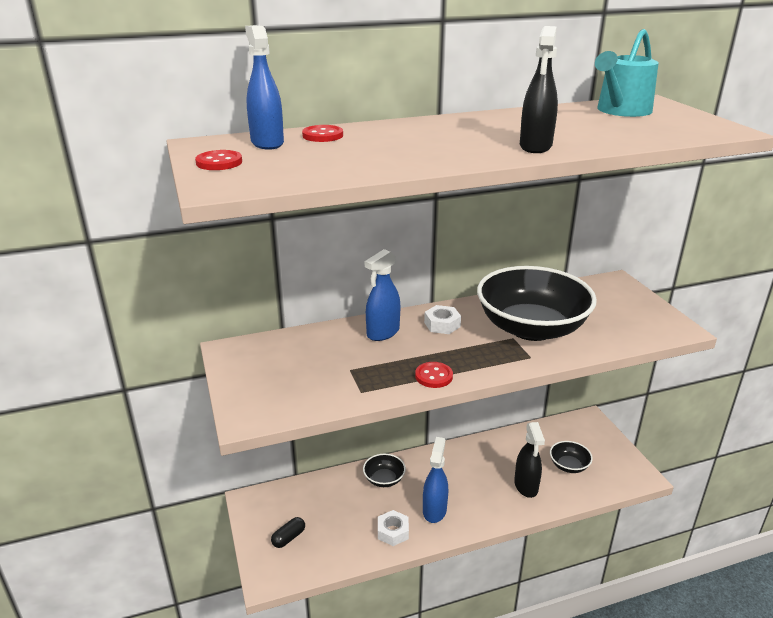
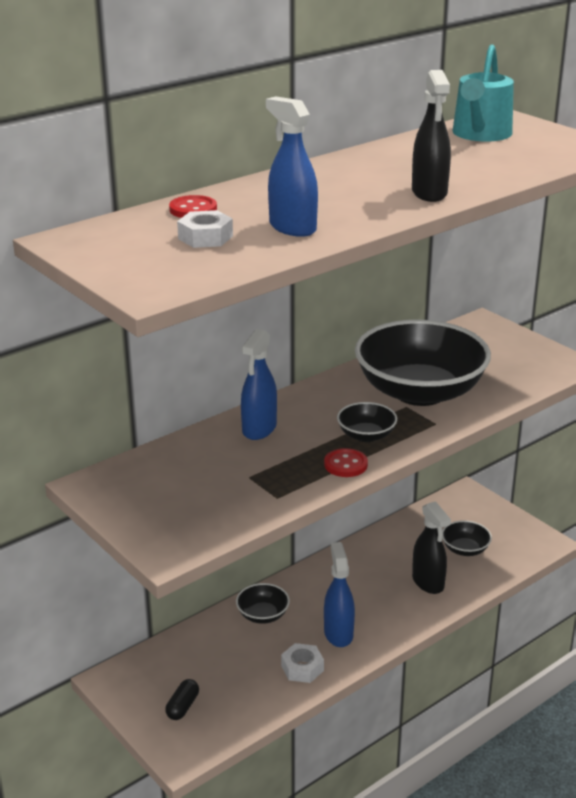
camera: 20 degrees left, 0 degrees up
red button [195,150,242,170] -> none
blue spray bottle [245,25,284,150] -> blue spray bottle moved to [266,96,318,237]
white nut [424,305,461,334] -> white nut moved to [177,210,233,248]
none -> black bowl [337,402,397,442]

